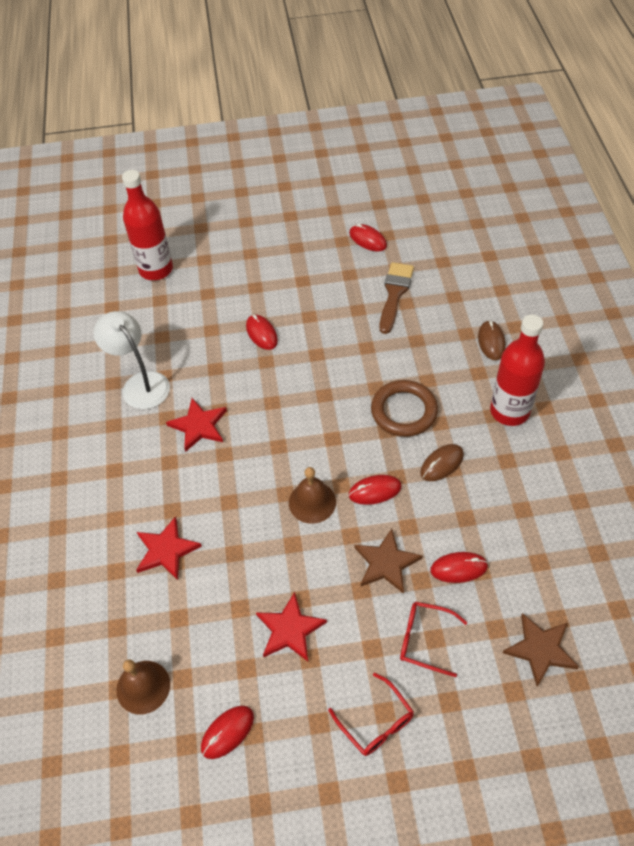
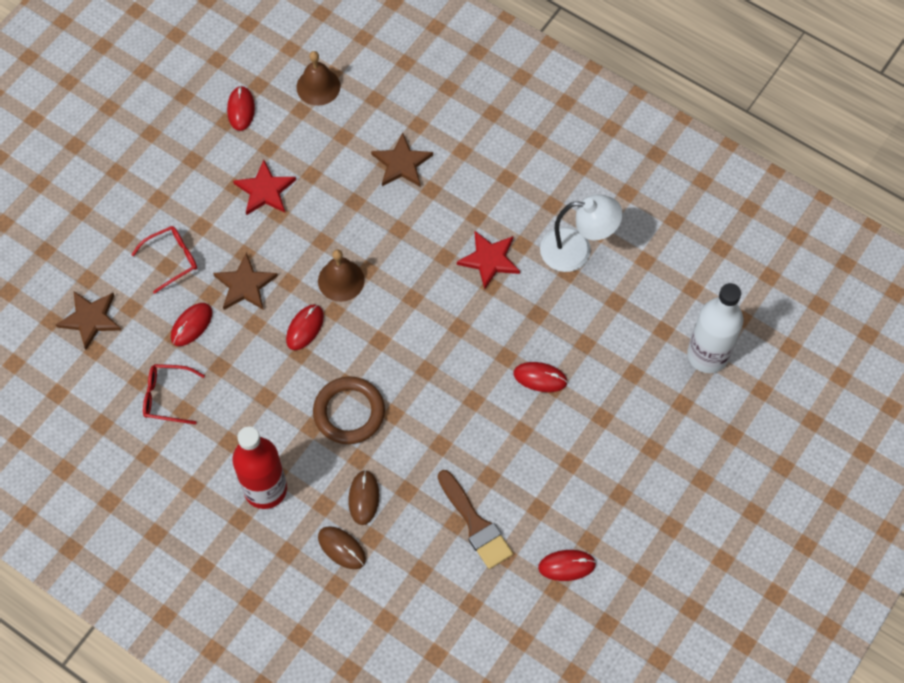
camera: 130 degrees right, 10 degrees up
red bottle [122,170,173,280] -> white bottle [687,283,743,373]
red star [136,516,202,580] -> brown star [371,133,433,186]
red glasses [328,673,414,756] -> red glasses moved to [143,364,205,424]
brown mouse [420,444,464,481] -> brown mouse moved to [349,470,379,525]

